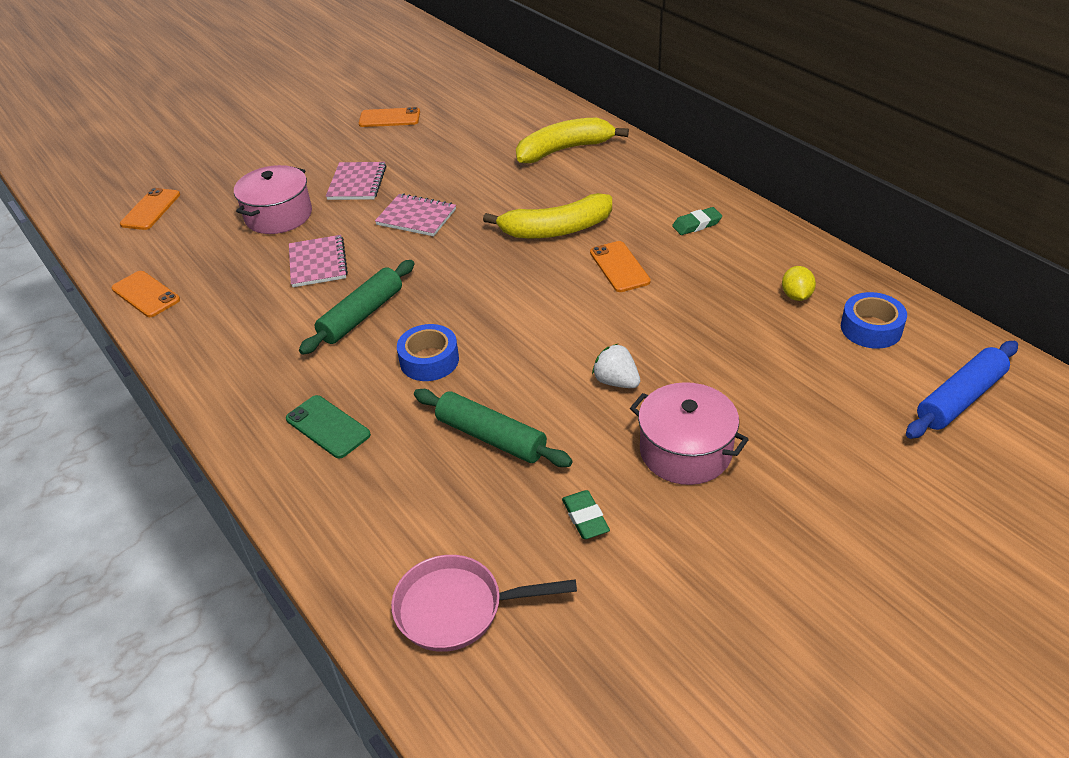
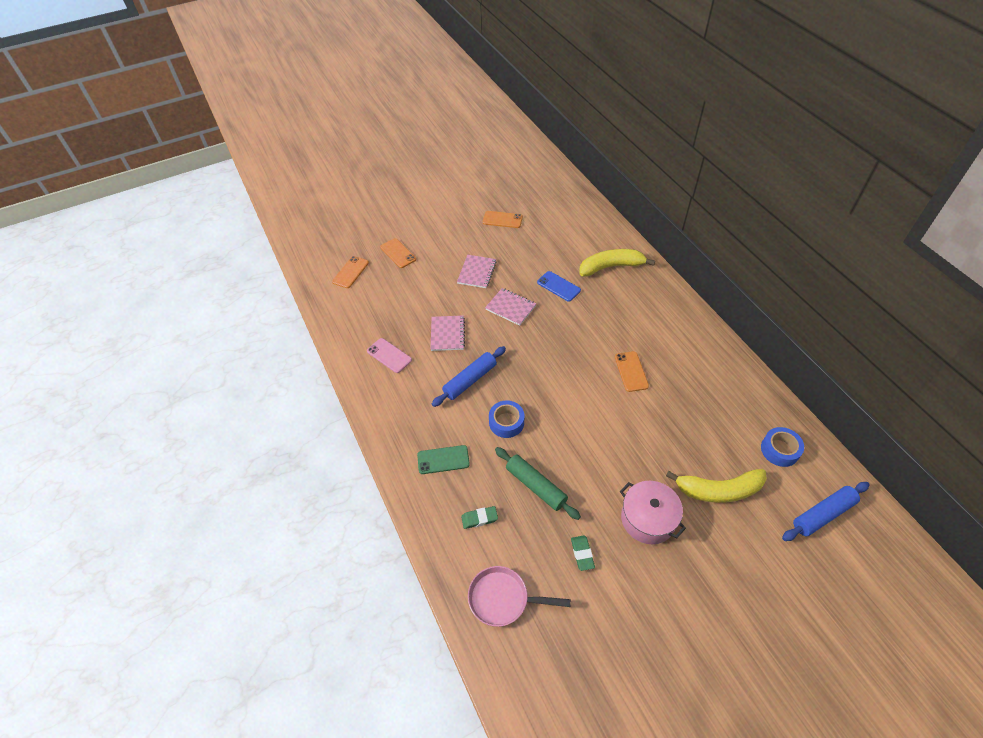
camera: 10 degrees right, 10 degrees up
orange phone [112,271,180,317] -> orange phone moved to [380,238,416,268]
pink pot [234,165,312,234] -> none
green phone [286,395,371,458] -> green phone turned 60 degrees counterclockwise [417,445,470,474]
green rolling pin [299,260,415,355] -> blue rolling pin [432,346,506,407]
yellow banana [483,193,612,239] -> yellow banana moved to [666,469,767,503]
white strawberry [592,344,640,388] -> none
green eraser [672,207,722,235] -> green eraser moved to [461,506,498,529]
yellow lemon [782,266,816,301] -> none
none -> pink phone [367,338,412,373]
none -> blue phone [537,271,581,302]

